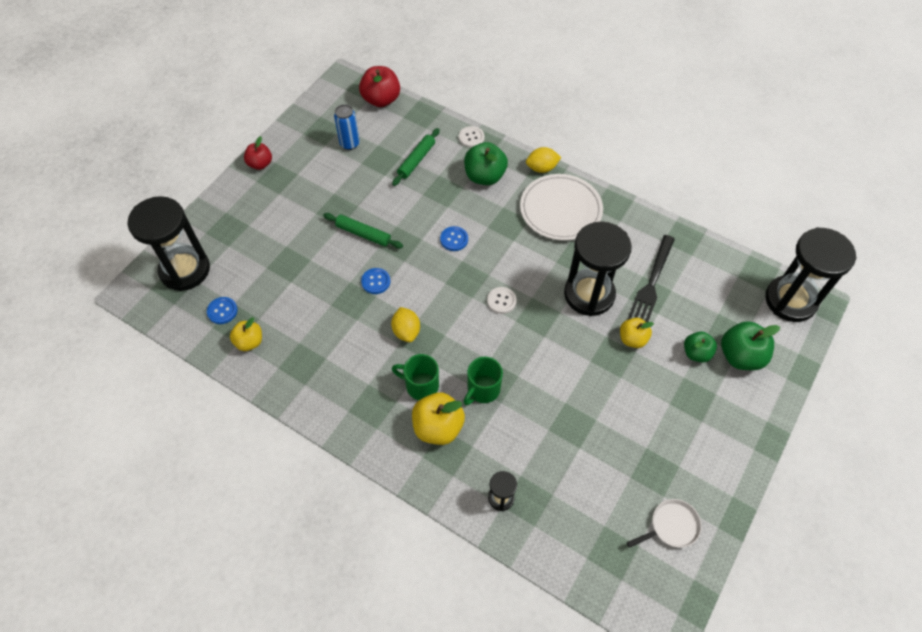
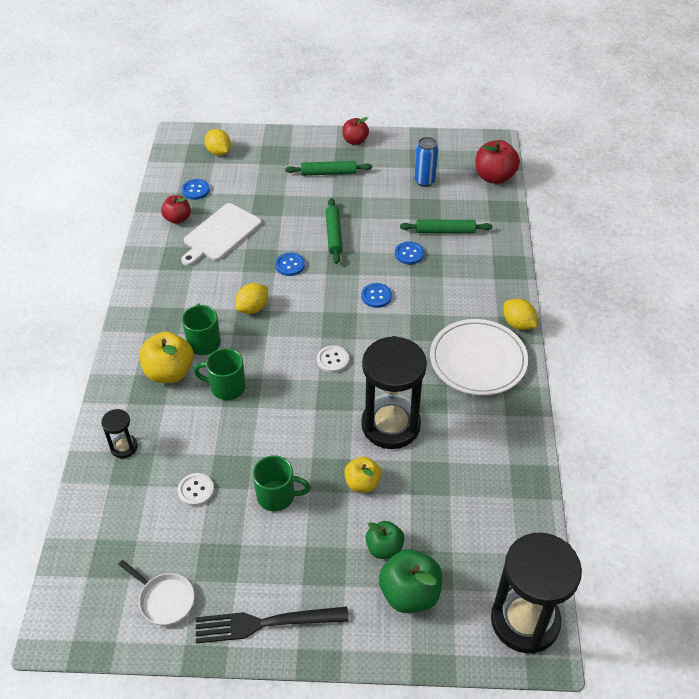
camera: 60 degrees right, 10 degrees down
black hourglass [127,196,210,291] -> yellow lemon [204,129,231,156]
yellow apple [230,318,262,351] -> red apple [161,195,191,224]
white button [459,126,484,148] -> white button moved to [178,473,214,506]
green apple [464,142,508,185] -> none
black fork [627,235,675,322] -> black fork moved to [196,606,349,644]
none -> white cutting board [181,203,262,266]
none -> green mug [253,455,311,511]
none -> green rolling pin [285,161,372,176]
none -> blue button [395,241,424,265]

